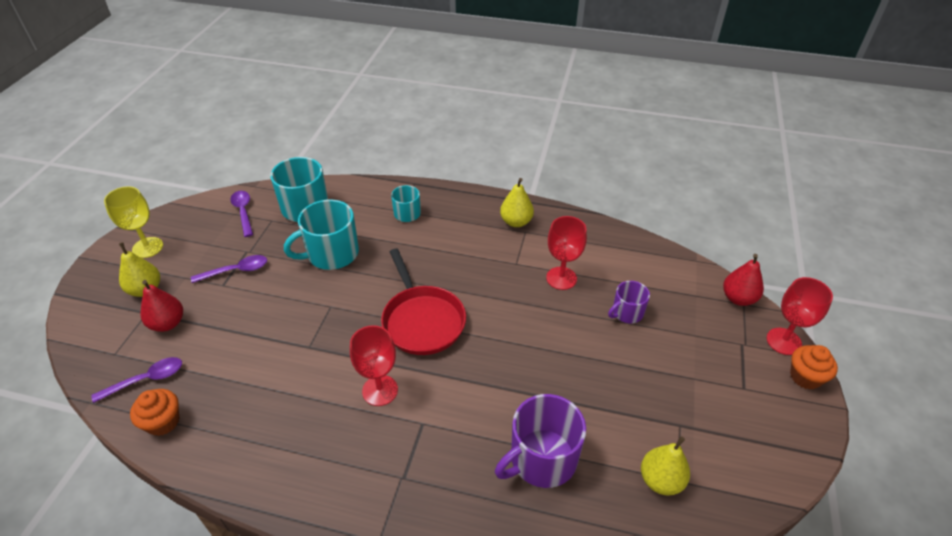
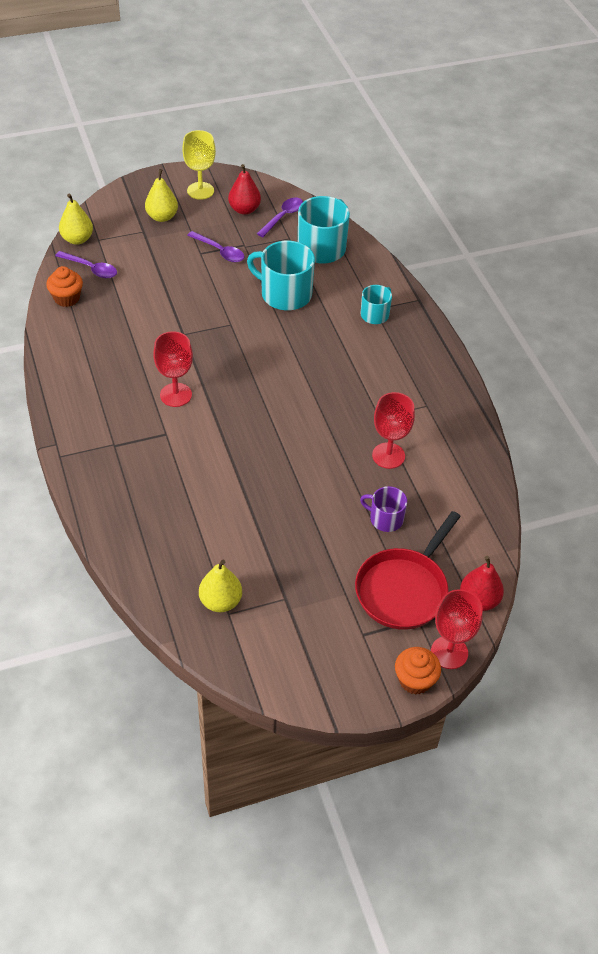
camera: 55 degrees right, 5 degrees up
red pear [140,280,183,332] -> red pear moved to [228,164,261,215]
red pan [381,249,466,355] -> red pan moved to [355,511,461,630]
purple mug [495,394,586,488] -> none
yellow pear [500,178,534,227] -> yellow pear moved to [59,194,93,245]

